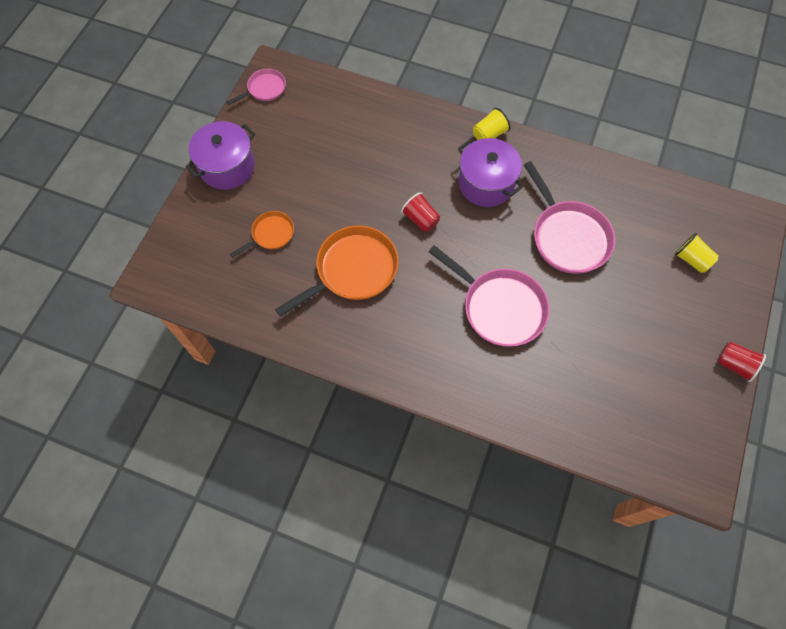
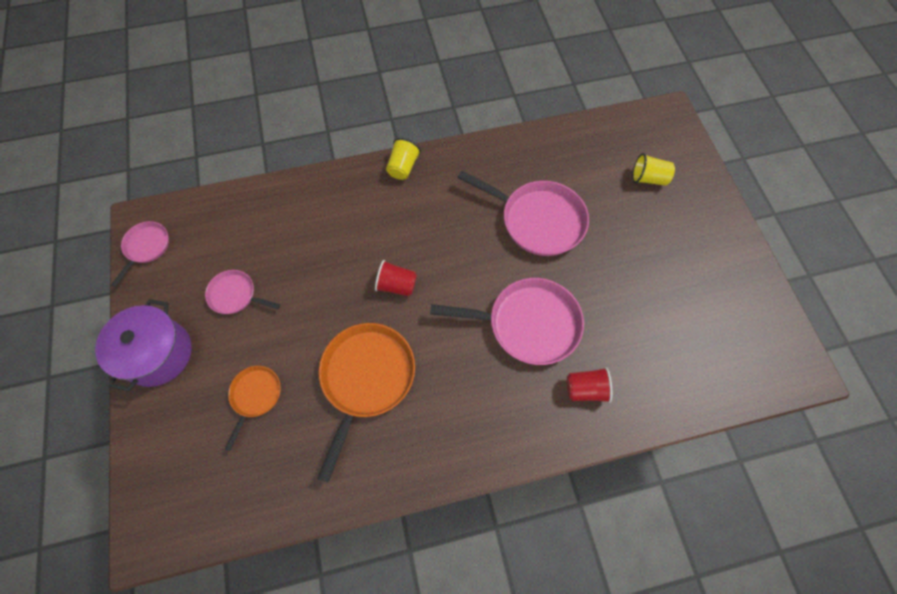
camera: 35 degrees left, 0 degrees up
purple pot [458,138,523,207] -> none
red cup [718,342,766,382] -> red cup moved to [567,367,612,403]
none -> pink pan [205,270,280,314]

